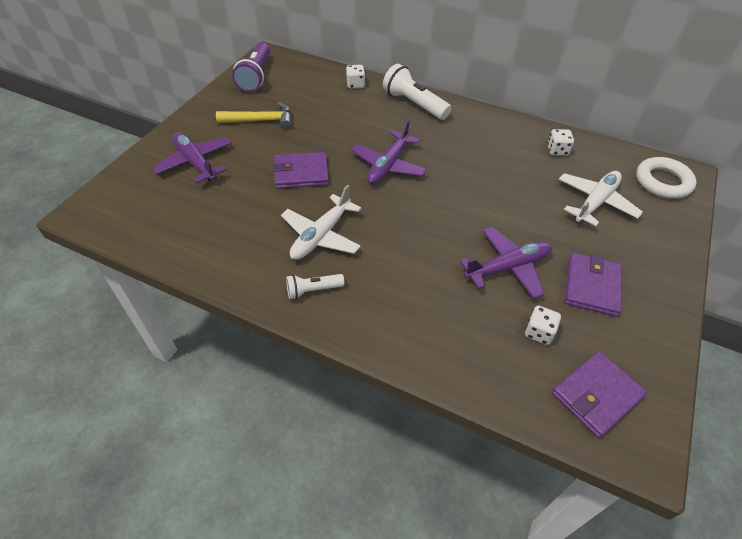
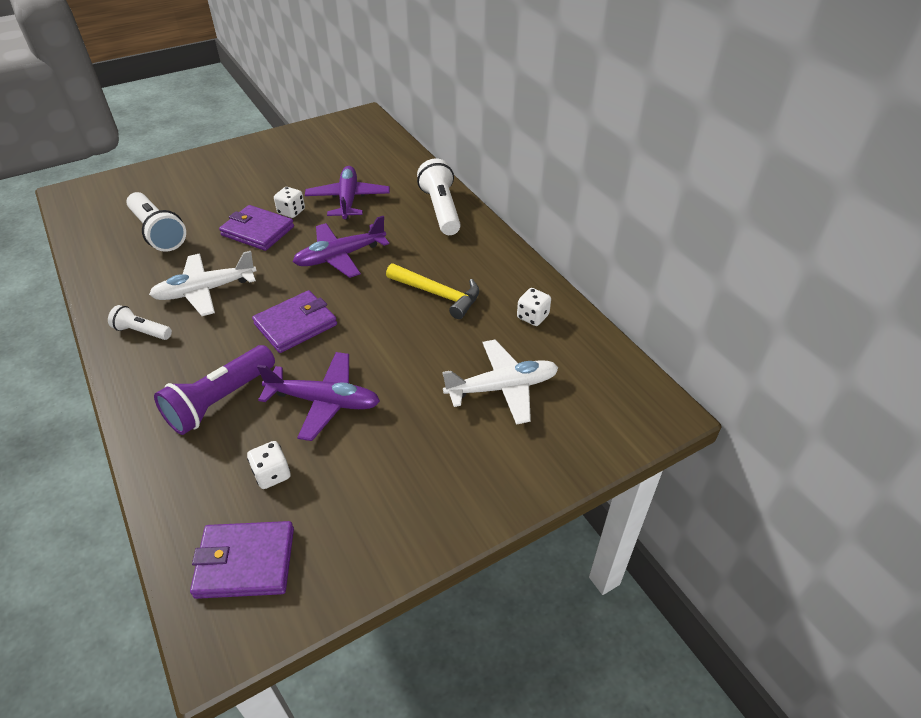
camera: 35 degrees right, 5 degrees down
purple plane [153,132,231,184] -> purple plane moved to [305,166,390,219]
yellow hammer [216,102,292,130] -> yellow hammer moved to [386,263,479,319]
purple flashlight [232,42,270,92] -> purple flashlight moved to [154,345,275,435]
white dice [346,65,365,89] -> white dice moved to [274,187,305,218]
purple wallet [565,253,622,317] -> purple wallet moved to [252,290,337,353]
white ring [636,157,697,199] -> none
none -> white flashlight [126,192,186,252]

